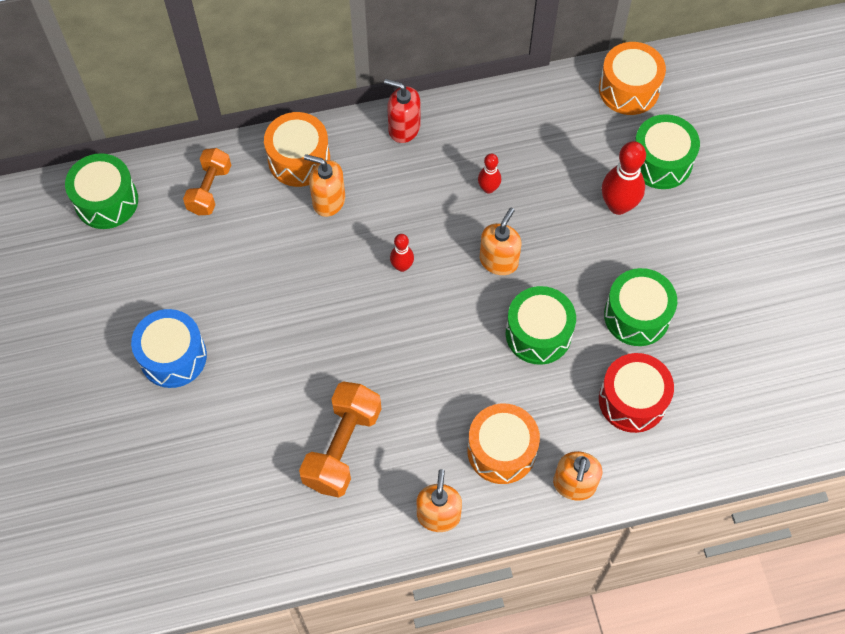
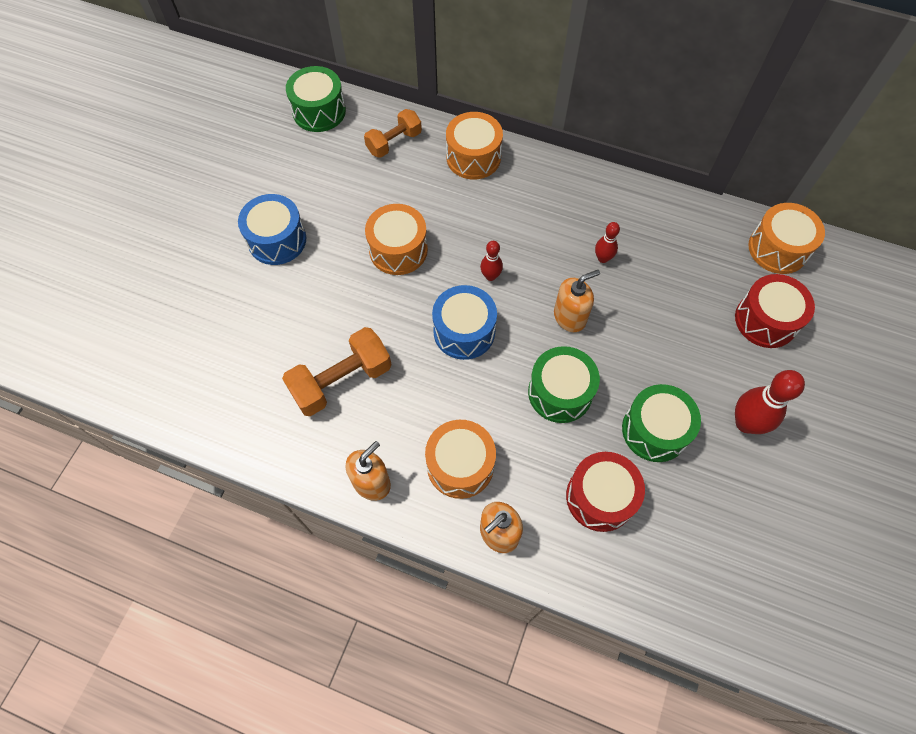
camera: 35 degrees right, 0 degrees up
orange soap dispenser [304,154,345,217] -> none
red soap dispenser [384,79,420,143] -> none
red bowling pin [602,141,646,215] -> red bowling pin moved to [735,370,805,434]
green drum [635,114,700,189] -> red drum [735,274,815,348]
none -> orange drum [365,204,428,275]
none -> blue drum [432,285,497,360]

